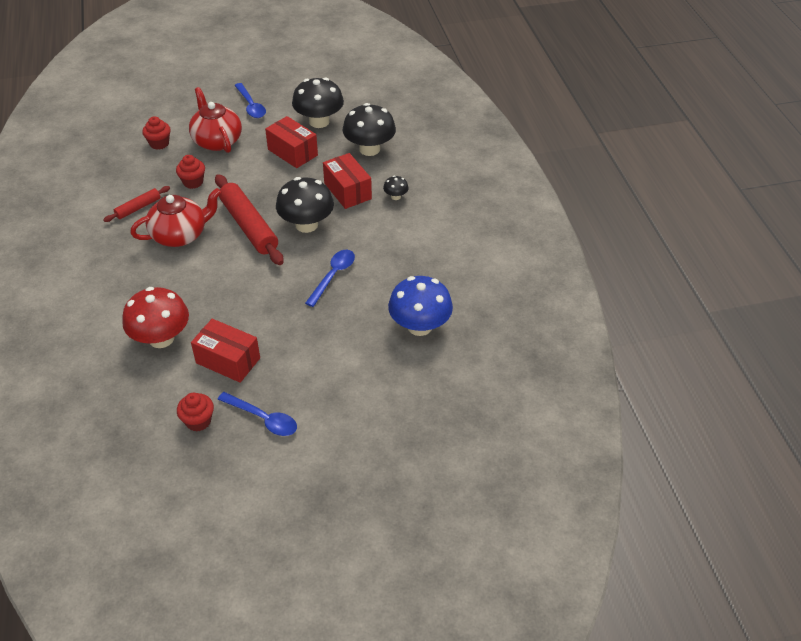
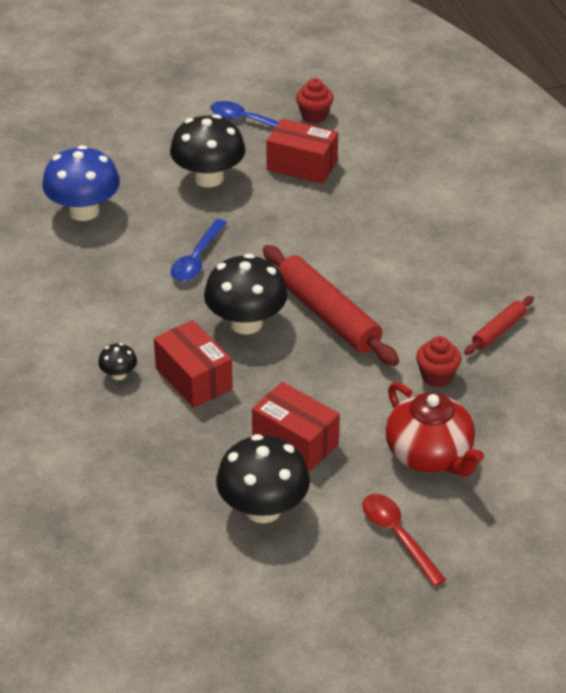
camera: 175 degrees right, 5 degrees down
red mushroom [122,287,189,348] -> none
red teapot [130,188,221,247] -> none
red cupcake [142,116,171,150] -> none
blue spoon [234,83,266,118] -> red spoon [362,494,446,587]
black mushroom [343,103,396,156] -> black mushroom moved to [170,114,246,188]

